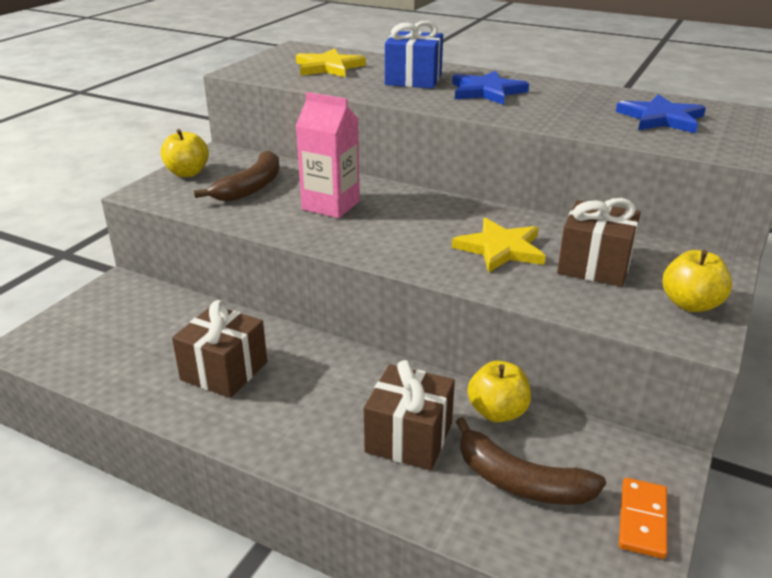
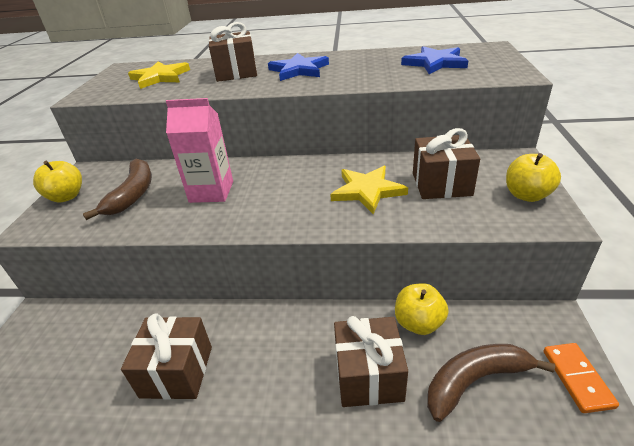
camera: 20 degrees left, 5 degrees up
blue gift [385,21,443,89] -> brown gift [209,22,257,82]
brown banana [456,417,606,505] -> brown banana turned 150 degrees clockwise [427,344,555,422]

